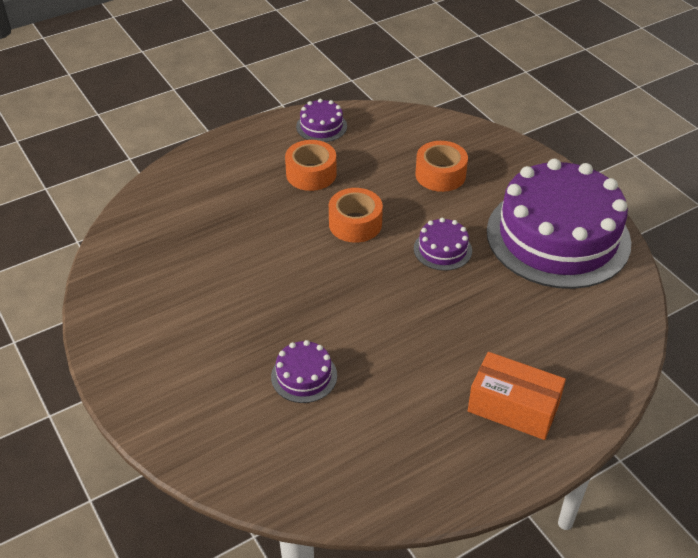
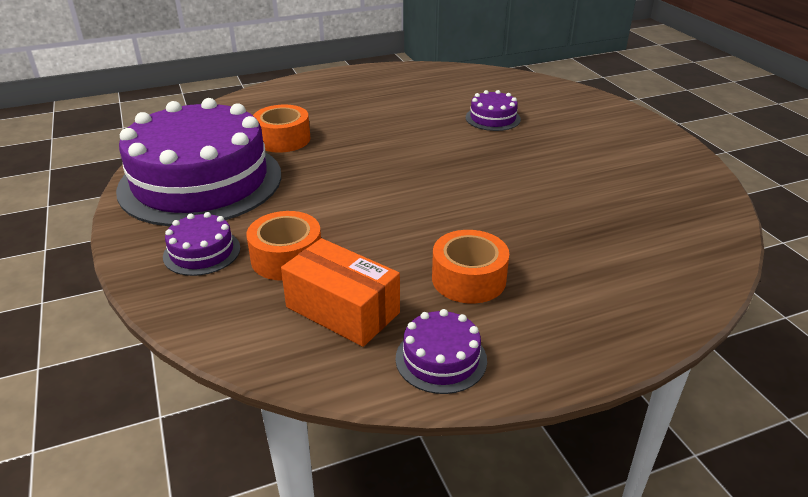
camera: 170 degrees left, 10 degrees down
orange tape [329,188,383,243] -> orange tape moved to [253,105,310,153]
purple cake [414,218,472,271] -> purple cake moved to [163,212,240,276]
orange box [468,352,566,440] -> orange box moved to [281,238,400,347]

